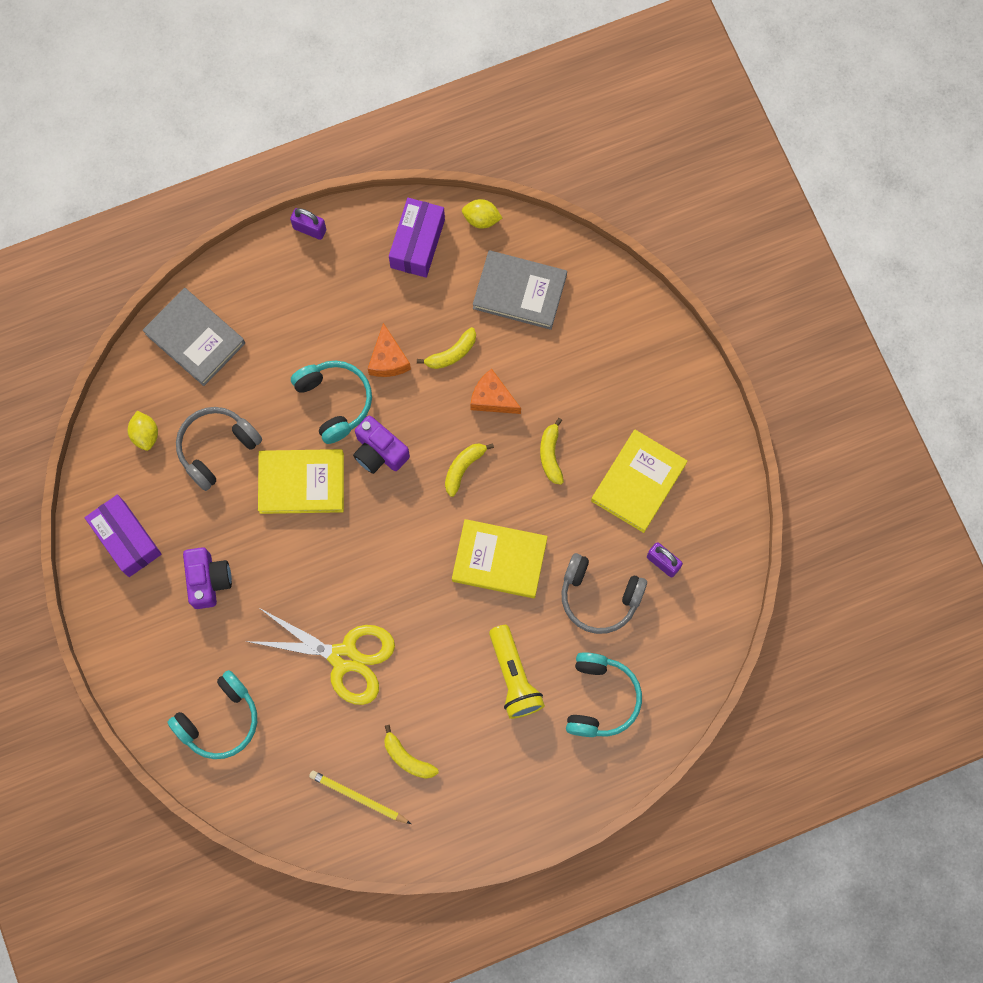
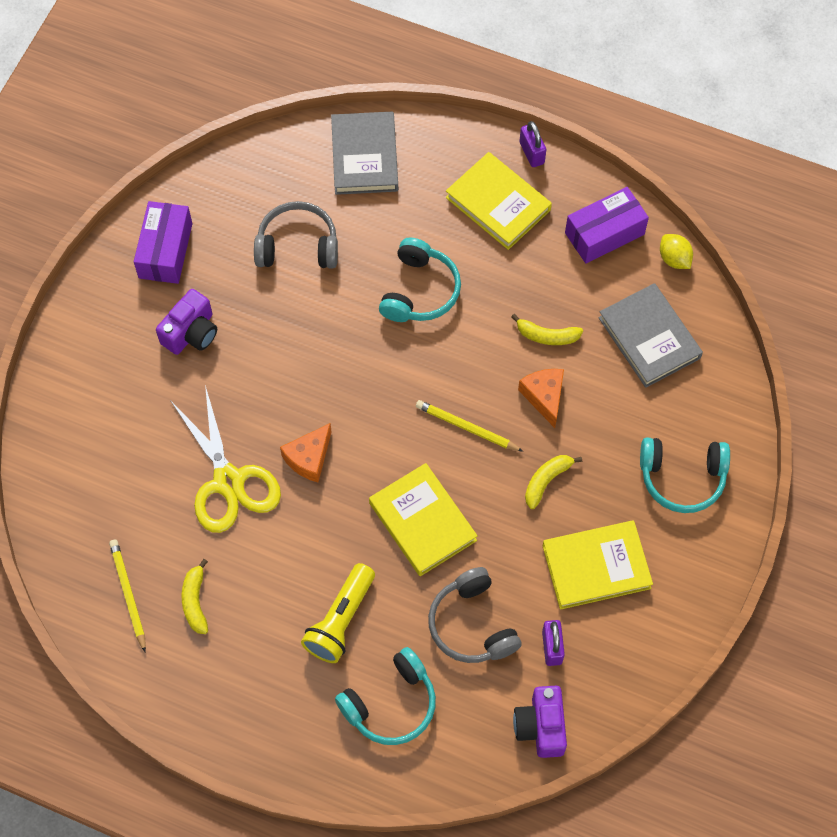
camera: 45 degrees right, 10 degrees down
yellow lemon [128,411,158,451] -> none
turquoise headphones [167,670,257,759] -> turquoise headphones moved to [640,438,730,513]
yellow book [258,449,344,514] -> yellow book moved to [446,152,552,250]
purple camera [353,416,410,474] -> purple camera moved to [513,686,567,758]
orange cheese [368,323,411,377] -> orange cheese moved to [280,423,332,482]
yellow banana [445,443,494,497] -> yellow pencil [416,400,524,452]

